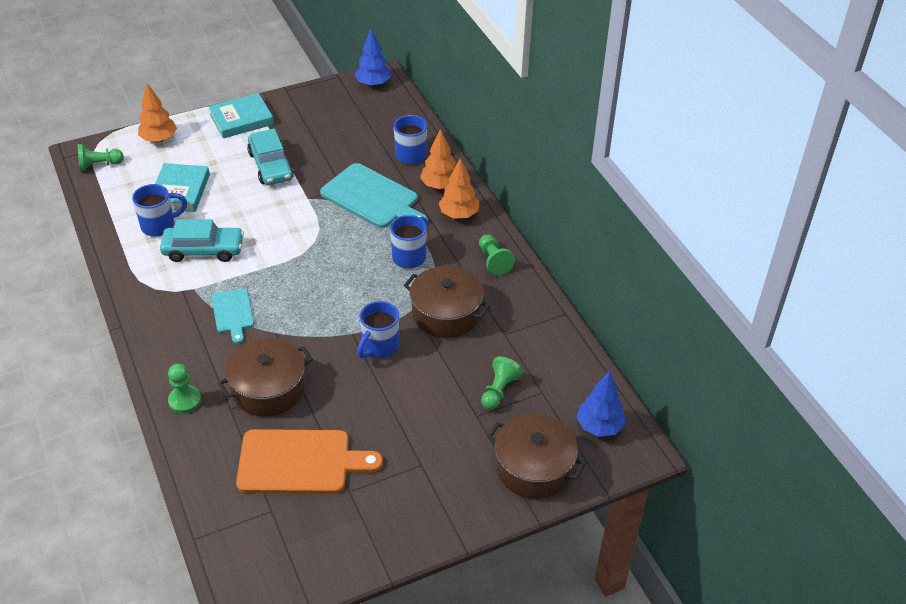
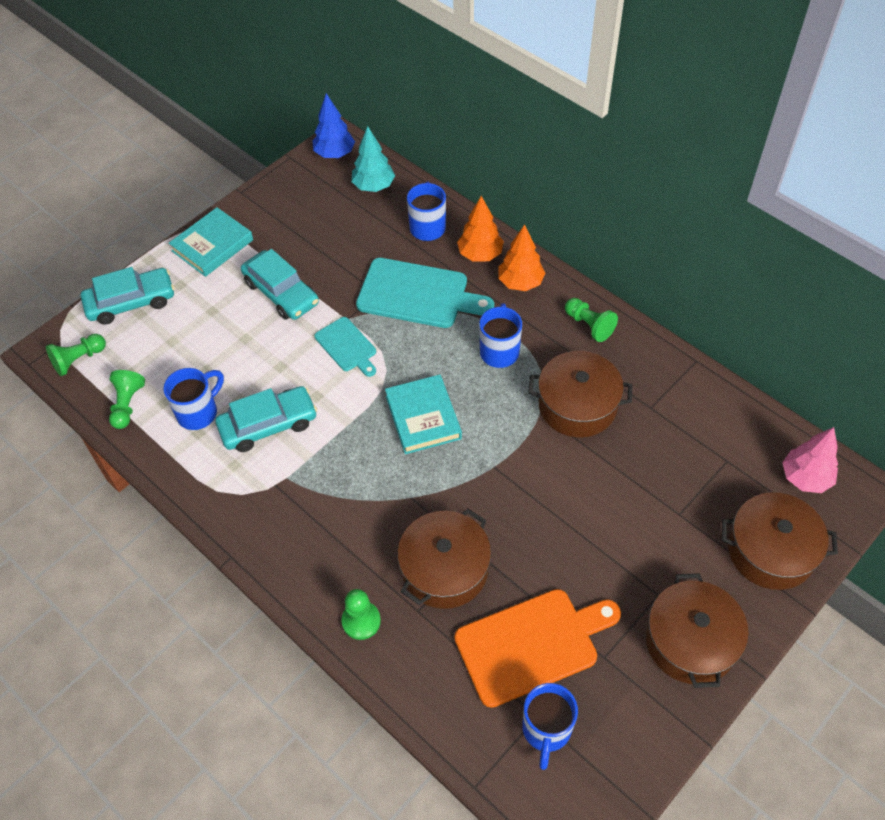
camera: 20 degrees left, 10 degrees up
orange tree [138,84,177,142] -> turquoise car [81,267,174,325]
turquoise book [155,163,210,212] -> turquoise book moved to [385,375,462,454]
turquoise cutting board [212,288,254,344] -> turquoise cutting board moved to [315,317,376,377]
blue mug [357,301,399,359] -> blue mug moved to [522,683,578,770]
green pawn [481,356,523,410] -> green pawn moved to [109,370,145,429]
blue tree [576,371,626,437] -> pink tree [782,427,838,493]
none -> turquoise tree [351,126,395,192]
none -> brown pot [646,573,749,688]

